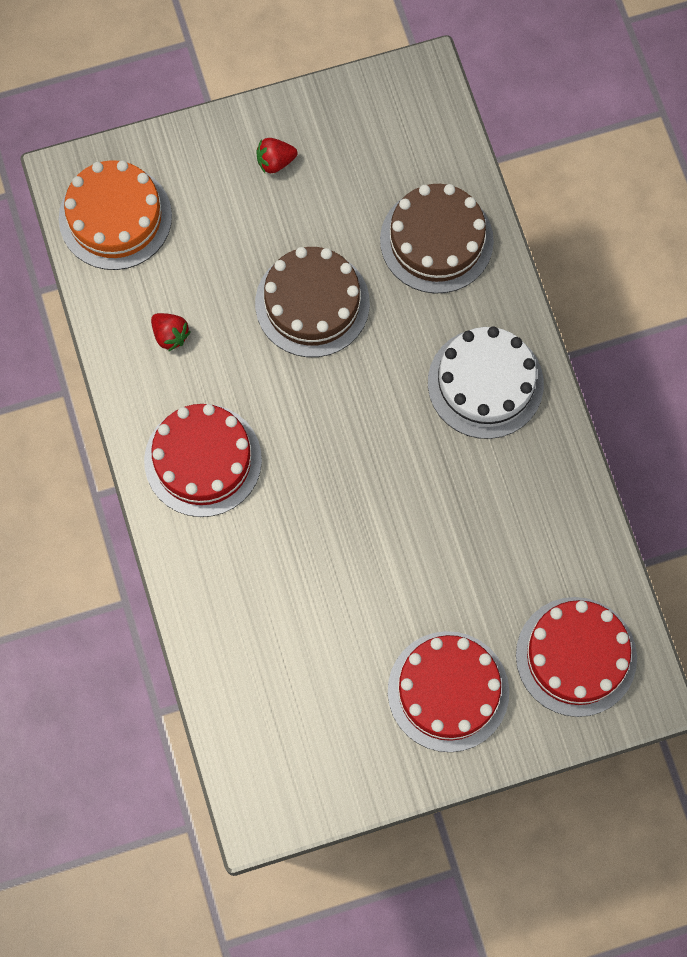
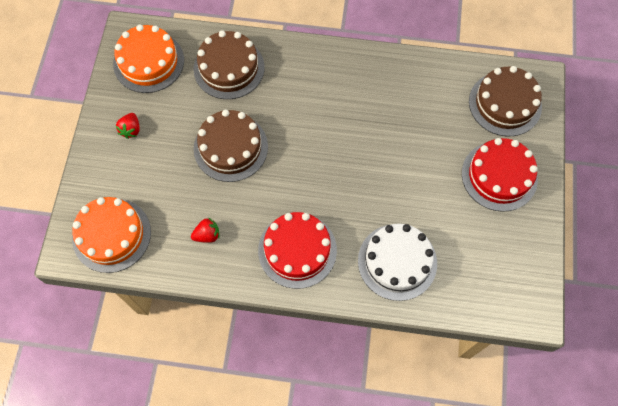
camera: 65 degrees left, 5 degrees down
white cake [428,326,544,439] -> white cake moved to [358,224,437,301]
red cake [516,597,637,717] -> brown cake [469,66,542,136]
none -> orange cake [113,24,184,93]

